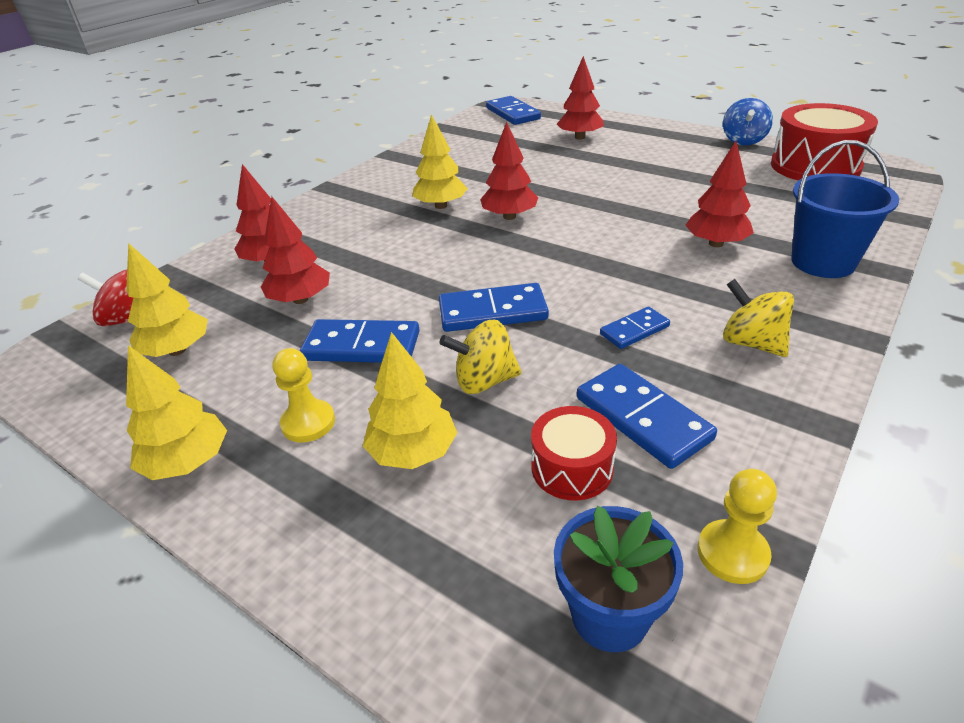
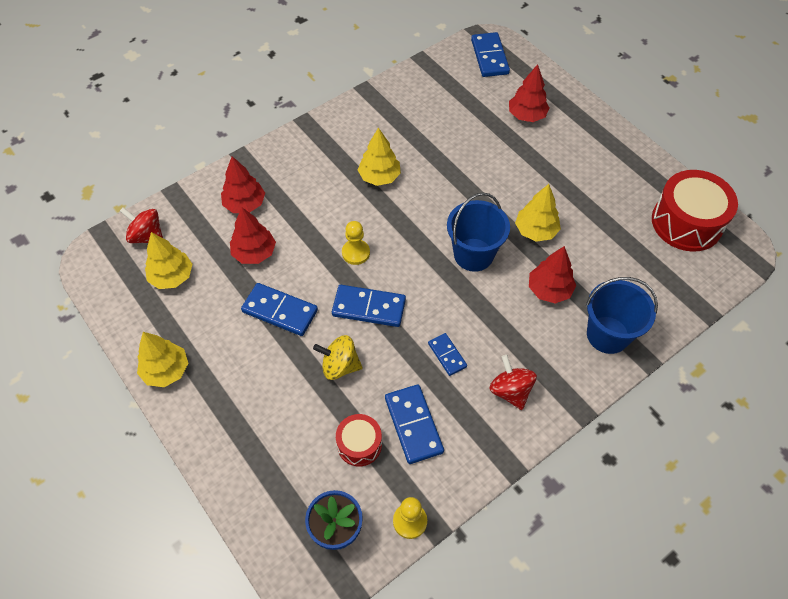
camera: 15 degrees right, 20 degrees up
yellow pawn [273,348,335,442] -> yellow pawn moved to [342,221,370,265]
yellow tree [363,332,457,469] -> yellow tree moved to [515,184,561,242]
red tree [480,122,538,220] -> none
blue domino [600,306,670,349] -> blue domino turned 75 degrees clockwise [428,333,467,376]
blue spinning top [723,98,773,145] -> none
yellow spinning top [723,279,794,357] -> red spinning top [489,355,537,410]
none -> blue bucket [447,192,510,272]

